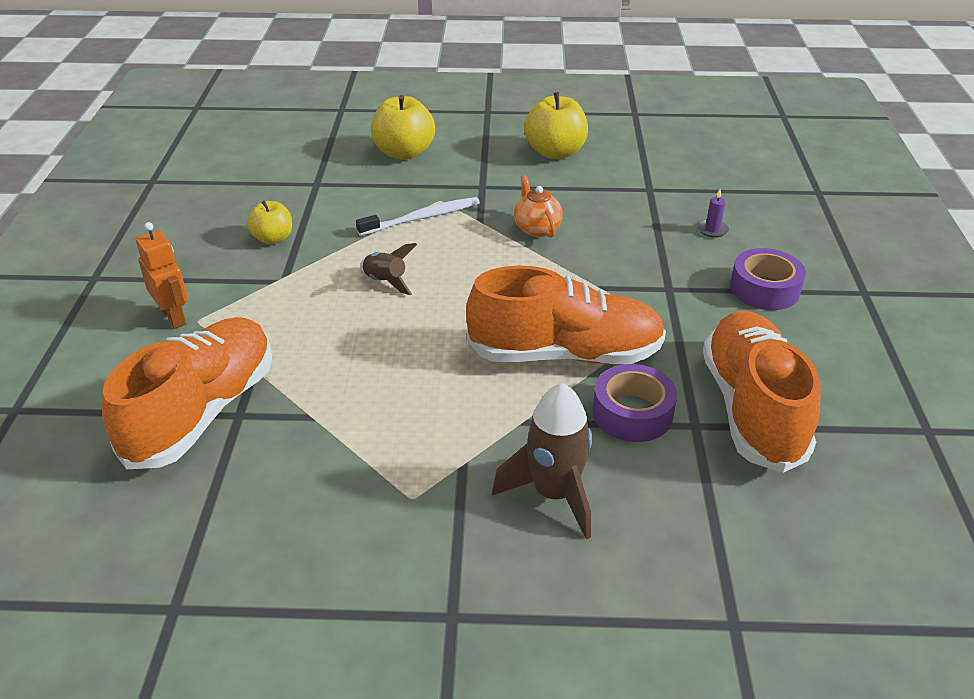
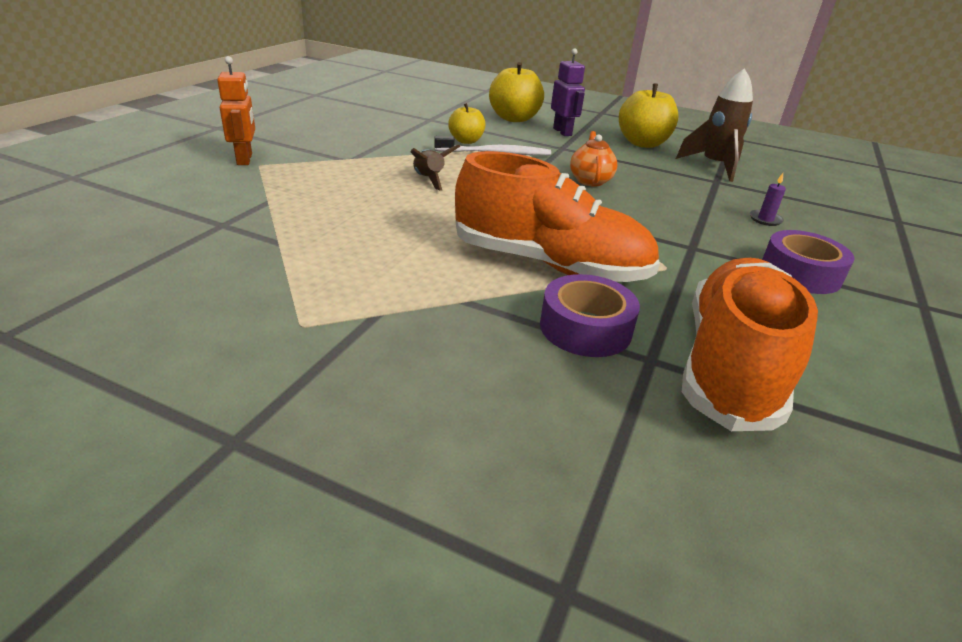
camera: 20 degrees right, 5 degrees down
orange shoe [102,317,272,469] -> none
yellow apple [247,201,292,245] -> yellow apple moved to [448,103,485,144]
brown rocket [492,383,592,539] -> brown rocket moved to [676,68,753,182]
none -> purple robot [551,48,585,136]

